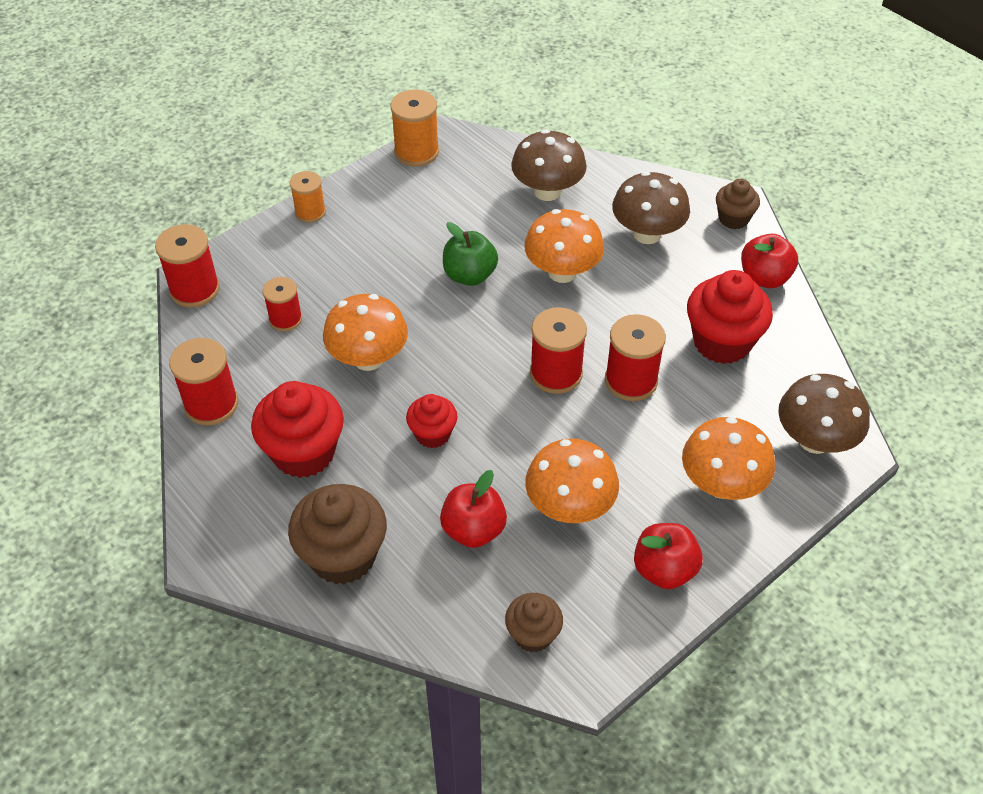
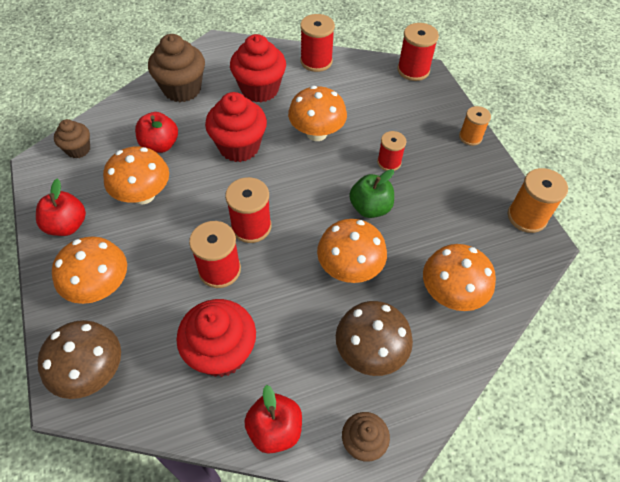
camera: 110 degrees right, 5 degrees up
red spool [263,277,302,331] -> red spool moved to [377,131,406,171]
red cupcake [406,394,457,448] -> red cupcake [205,92,267,162], size x1.75
brown mushroom [511,129,587,201] -> orange mushroom [423,244,496,311]

